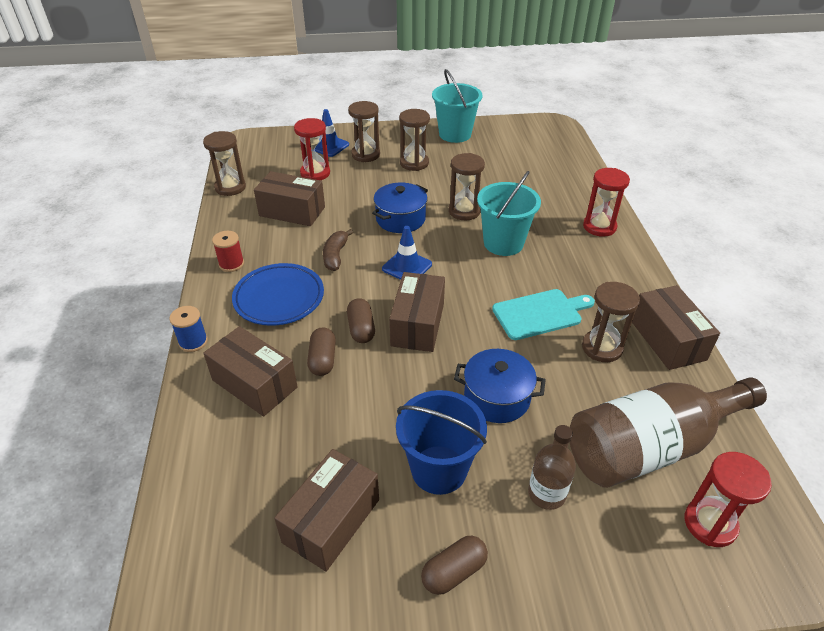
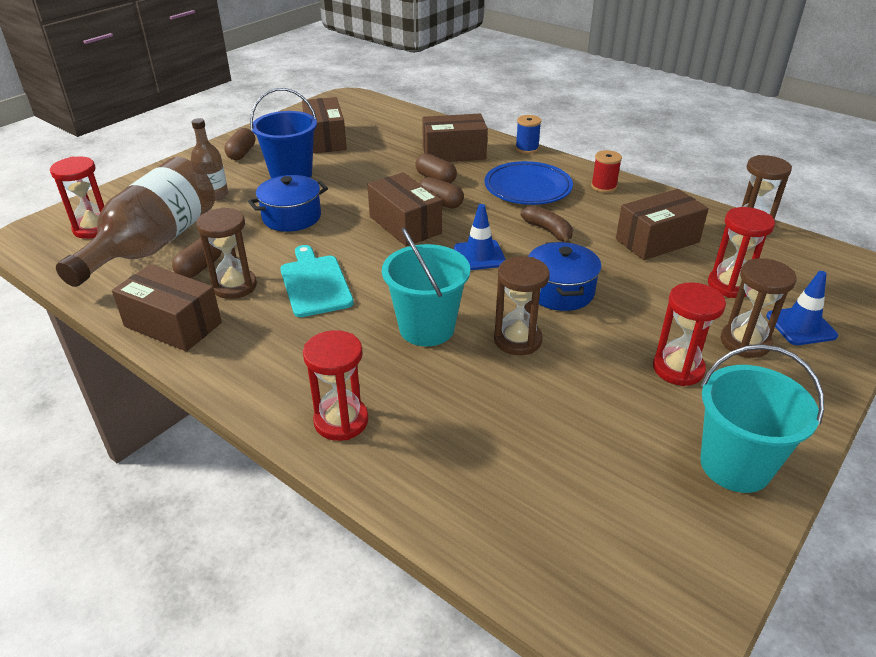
camera: 135 degrees right, 5 degrees down
brown hourglass [399,109,430,171] -> red hourglass [653,282,726,386]
turquoise cutting board [492,289,595,340] -> turquoise cutting board turned 135 degrees clockwise [280,245,354,317]
none -> brown capsule [172,238,222,278]

